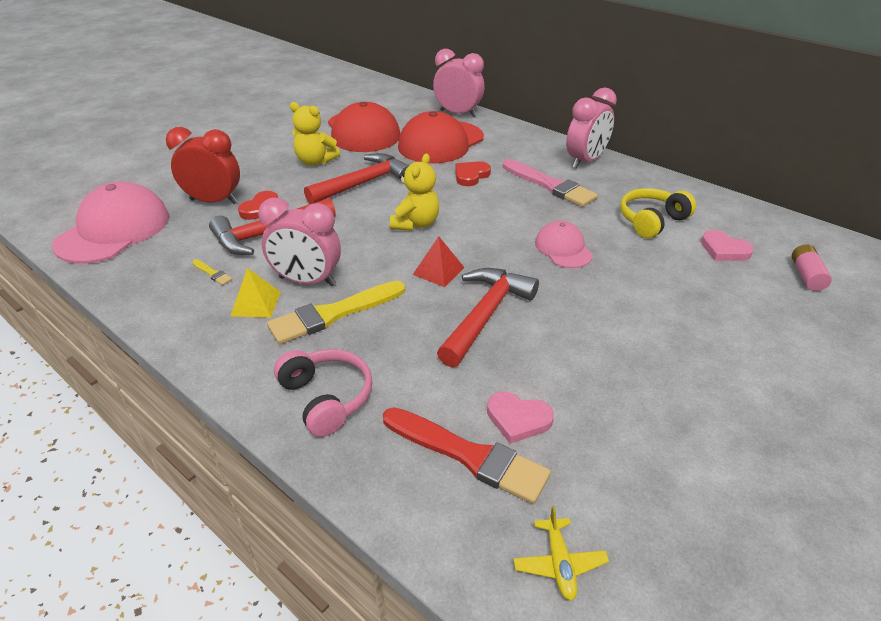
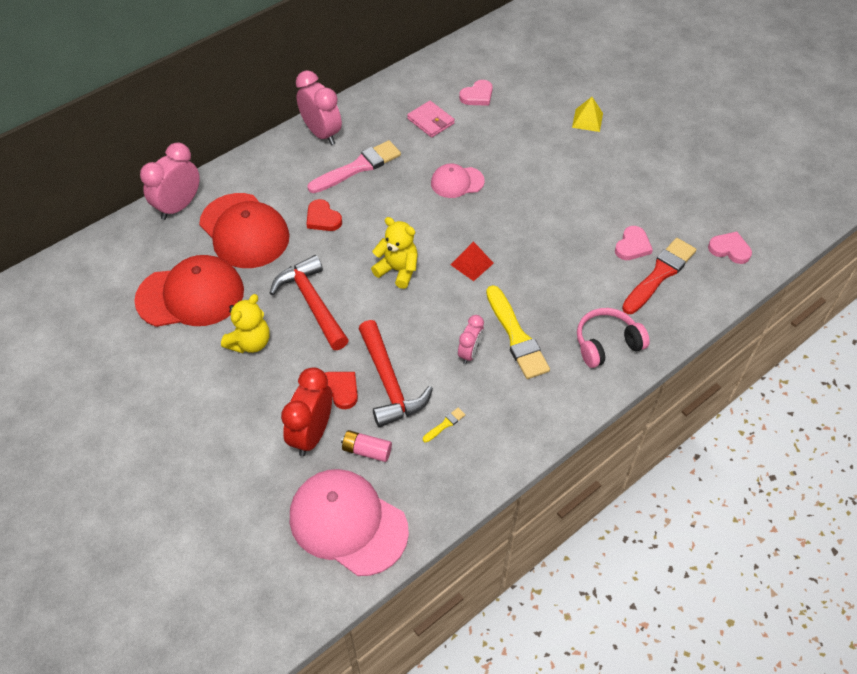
camera: 80 degrees left, 15 degrees up
yellow pyramid [231,268,281,318] -> yellow pyramid moved to [572,97,603,132]
pink clock [258,198,341,286] -> pink clock [458,315,484,364], size x0.59
red hammer [437,268,539,367] -> none
yellow plane [513,506,609,601] -> pink heart [708,232,752,264]
yellow headphones [620,188,696,238] -> pink wallet [407,101,455,138]
pink battery [792,245,832,291] -> pink battery moved to [341,430,392,462]

